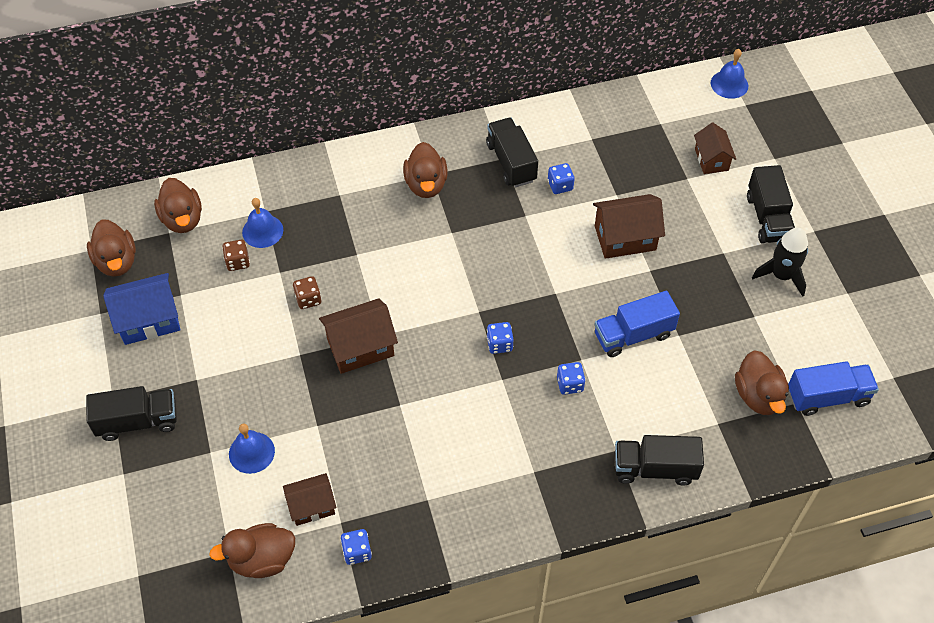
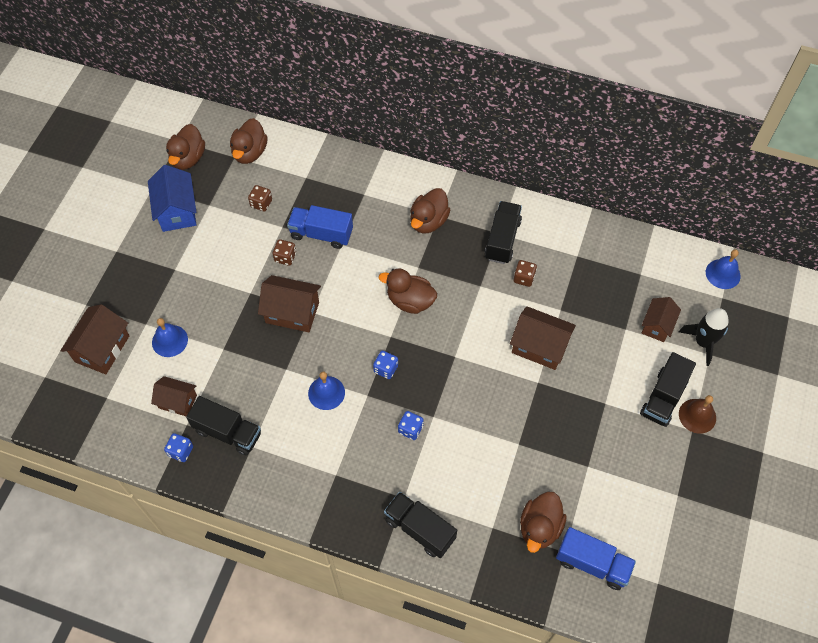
camera: 35 degrees right, 5 degrees up
black truck [86,386,177,441] -> black truck moved to [186,396,261,455]
blue house [103,273,180,345] -> blue house turned 60 degrees clockwise [148,165,196,232]
brown duck [209,523,295,578] -> brown duck moved to [379,268,437,314]
blue bell [242,198,283,248] -> blue bell moved to [308,372,345,410]
blue dice [548,163,575,194] -> brown dice [514,260,537,287]
blue truck [594,291,680,357] -> blue truck moved to [287,205,353,249]
black rocket [752,227,808,297] -> black rocket moved to [679,308,729,366]
none -> brown house [61,304,130,374]
none -> brown bell [679,395,716,434]

